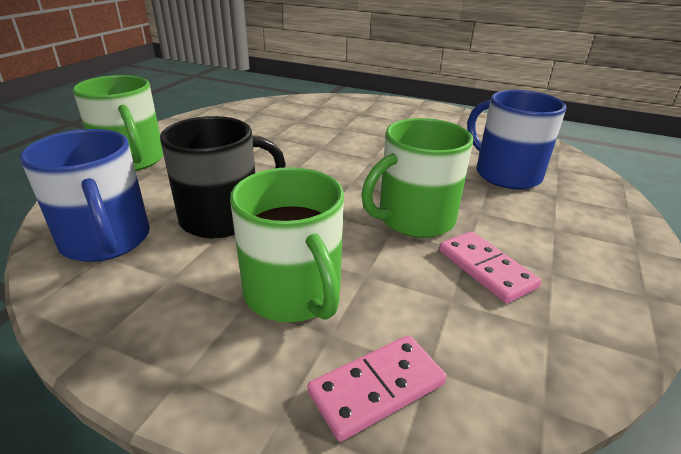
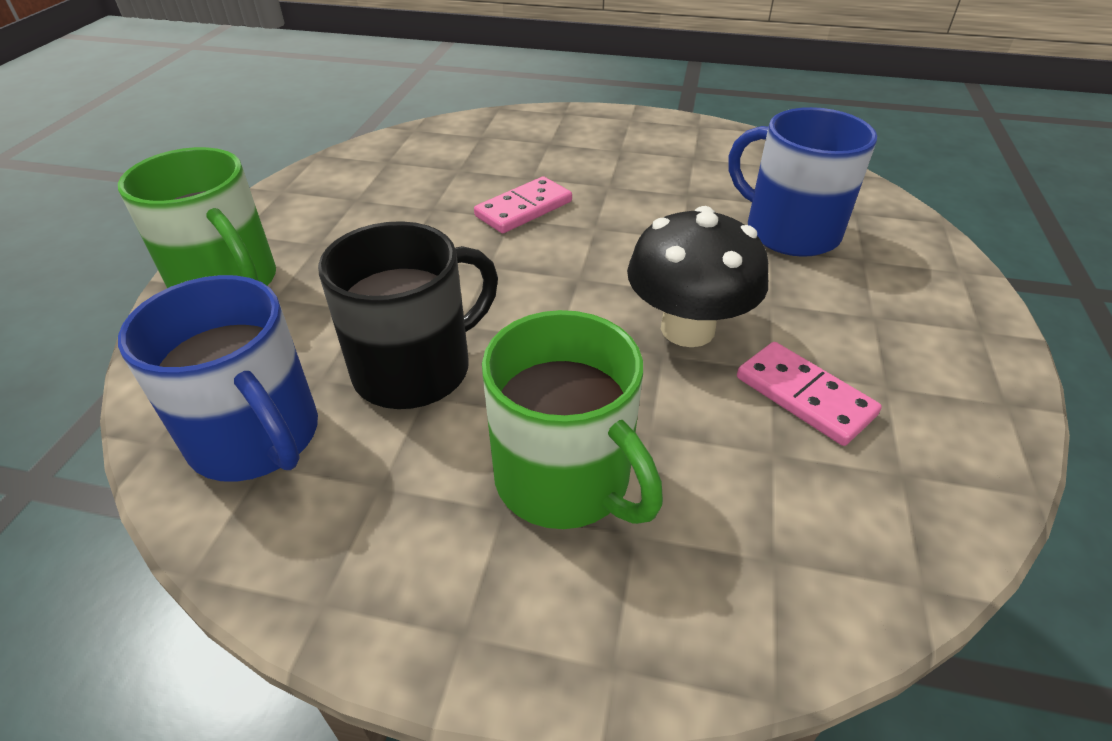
camera: 10 degrees left, 10 degrees up
pink domino [308,335,447,442] -> pink domino moved to [474,177,572,233]
green mug [361,118,473,238] -> black mushroom [627,206,768,347]

